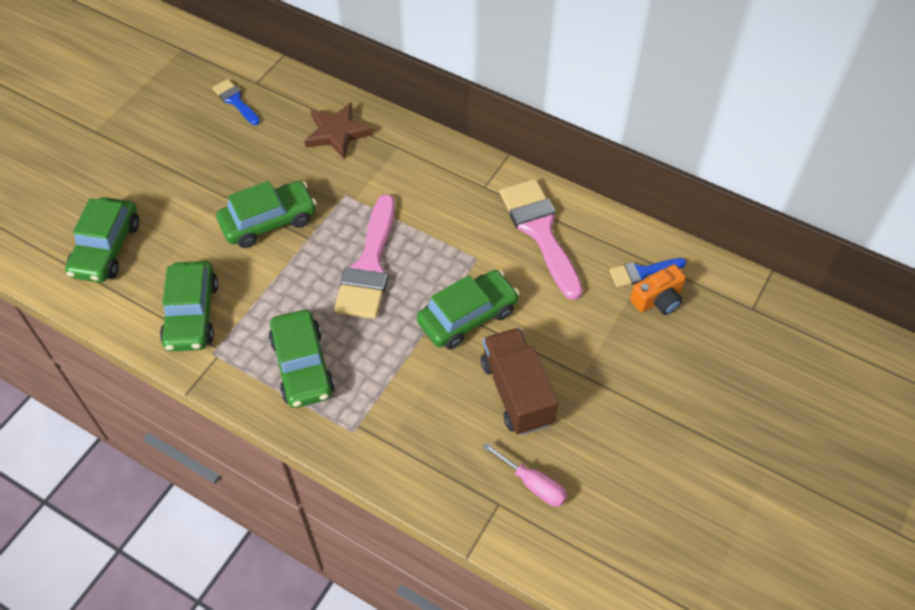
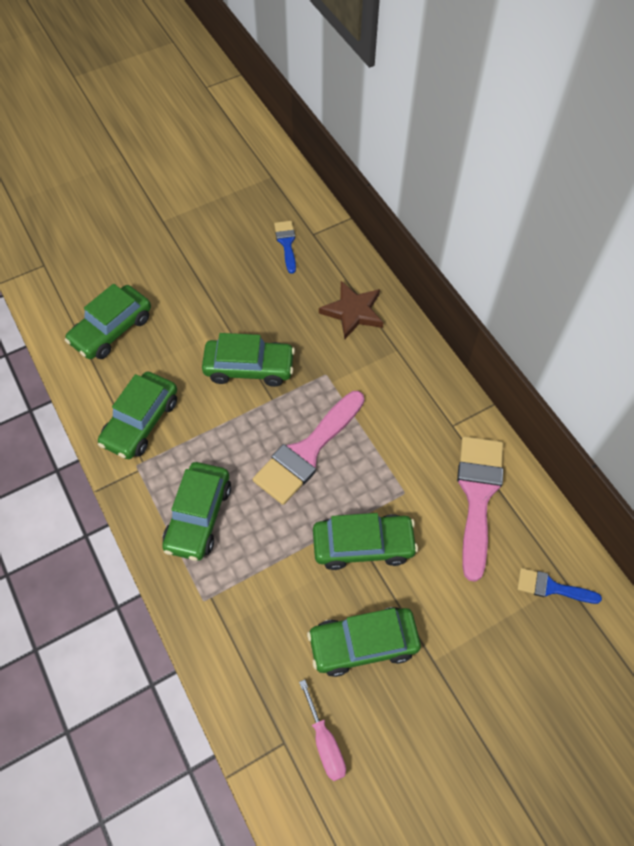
camera: 30 degrees right, 5 degrees up
brown truck [481,328,558,435] -> green car [307,607,421,677]
orange camera [630,264,686,315] -> none

